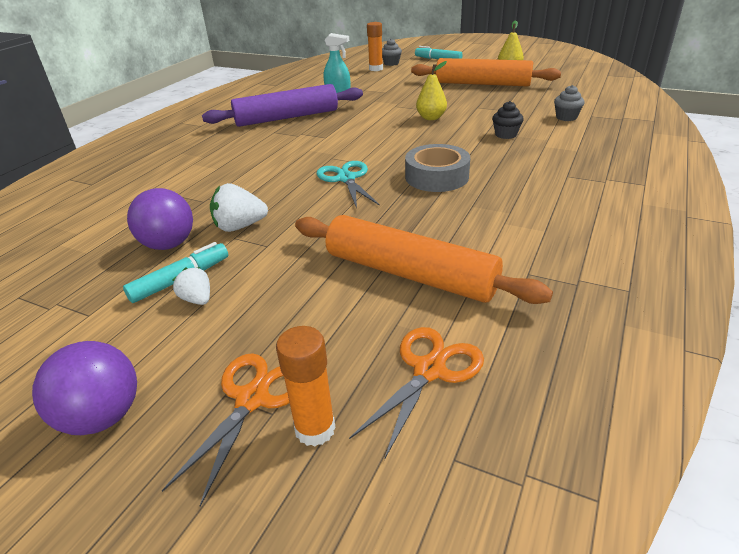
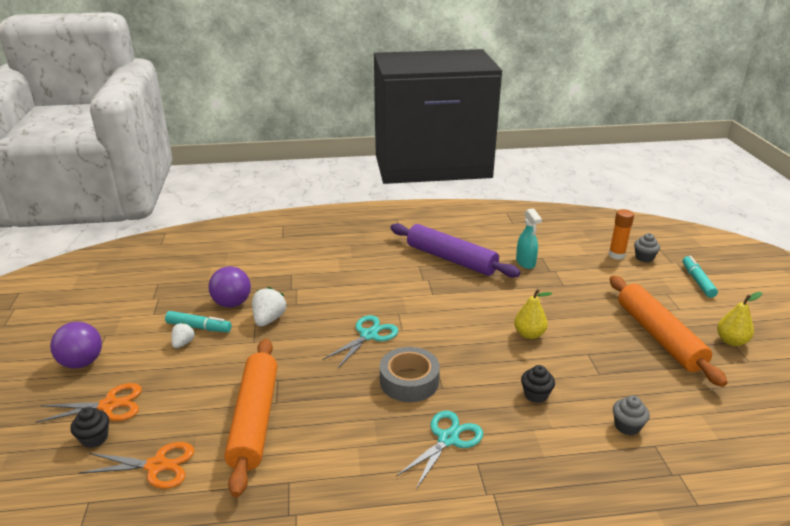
camera: 55 degrees right, 5 degrees down
white strawberry [210,183,268,232] -> white strawberry turned 60 degrees clockwise [252,287,287,327]
orange glue stick [276,326,336,447] -> black cupcake [70,407,109,448]
none -> turquoise scissors [396,411,483,489]

